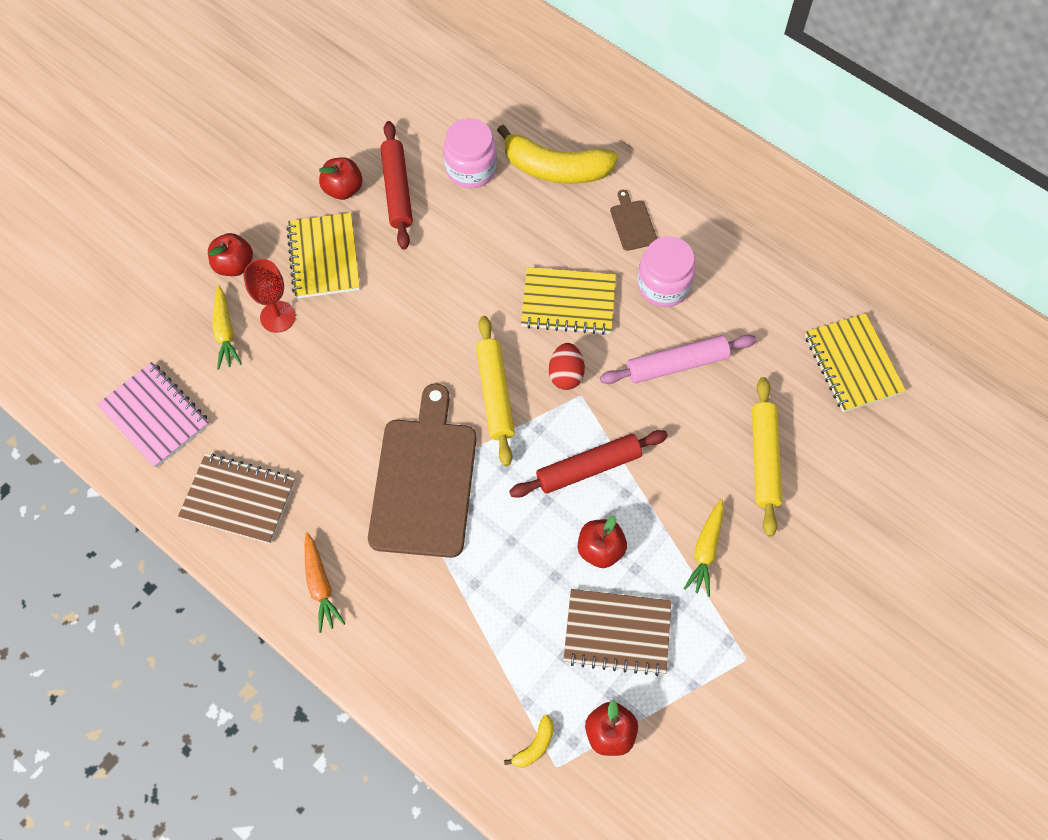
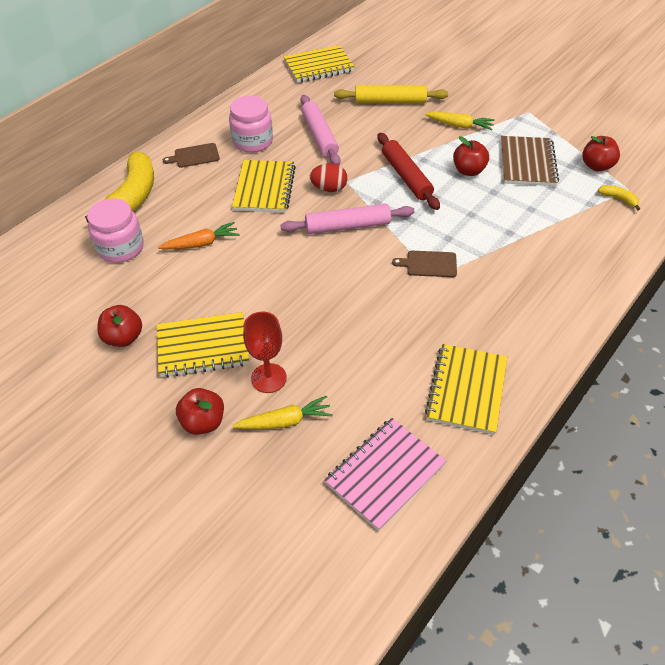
camera: 90 degrees left, 15 degrees down
brown notebook [178,454,295,544] -> yellow notebook [425,344,507,435]
orange carrot [305,532,345,633] -> orange carrot moved to [158,222,239,250]
brown cutting board [368,383,477,558] -> brown cutting board [392,251,457,277], size x0.42
red rolling pin [380,121,413,249] -> none
yellow rolling pin [476,316,515,466] -> pink rolling pin [280,204,415,234]

